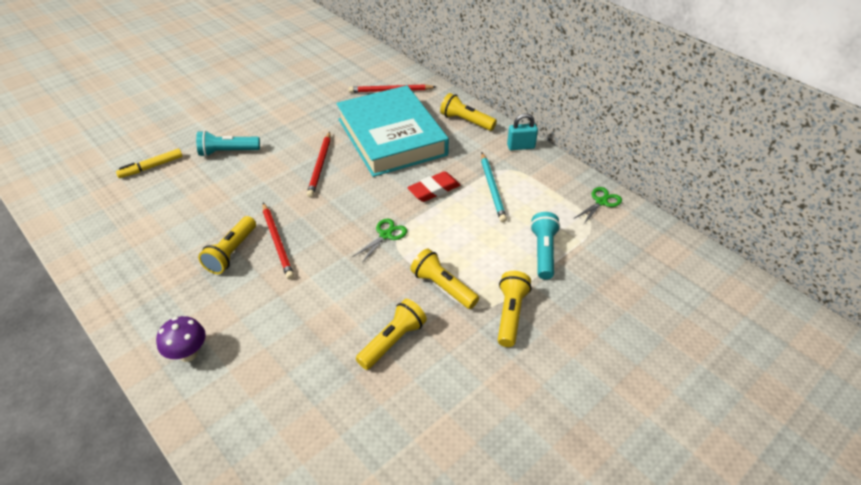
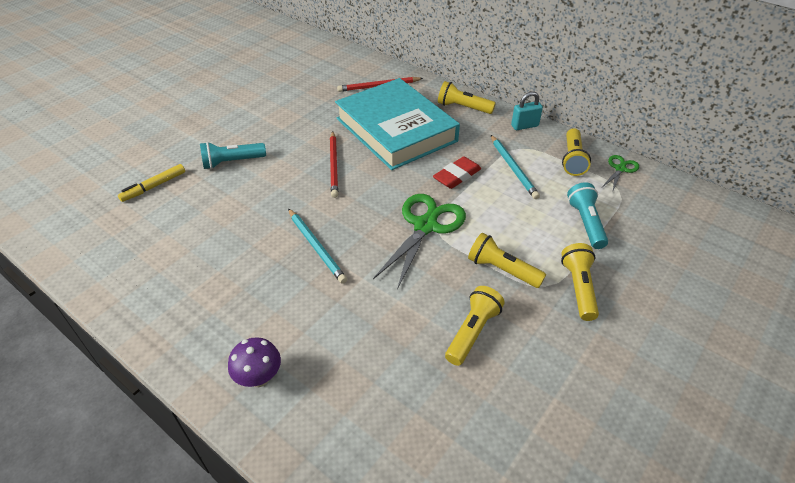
camera: 10 degrees left, 0 degrees up
yellow flashlight [198,216,256,274] -> yellow flashlight moved to [562,128,591,176]
red pencil [263,203,294,280] -> turquoise pencil [288,208,347,284]
green scissors [352,218,407,263] -> green scissors [373,194,466,290], size x1.95

